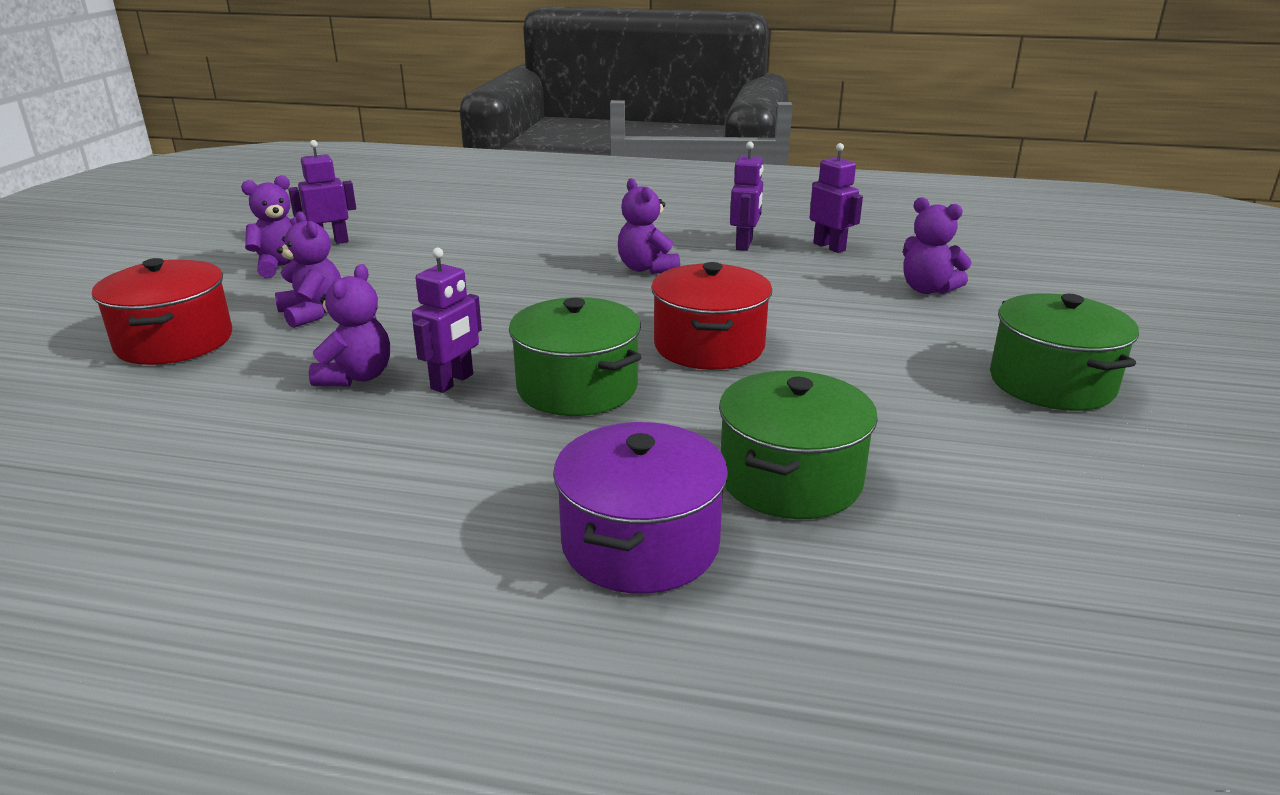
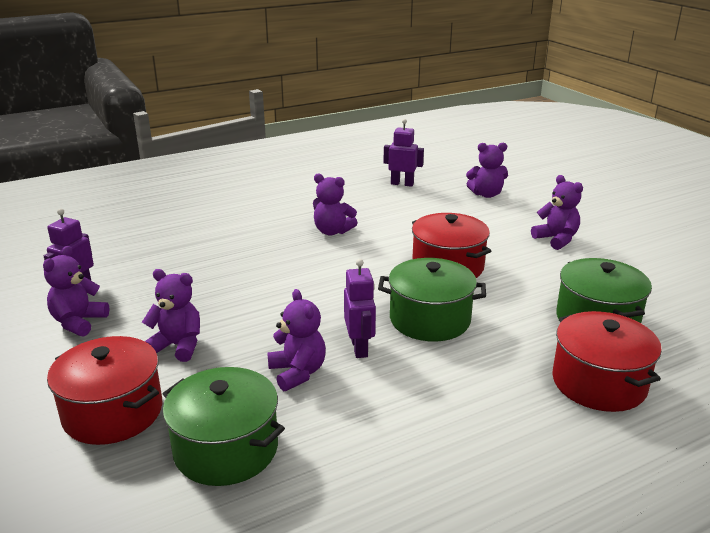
camera: 40 degrees left, 0 degrees up
purple pot [553,422,728,594] -> red pot [552,311,662,412]
purple robot [730,141,764,251] -> none
green pot [990,293,1139,411] -> green pot moved to [163,367,285,486]
none -> purple teddy bear [531,175,583,250]

